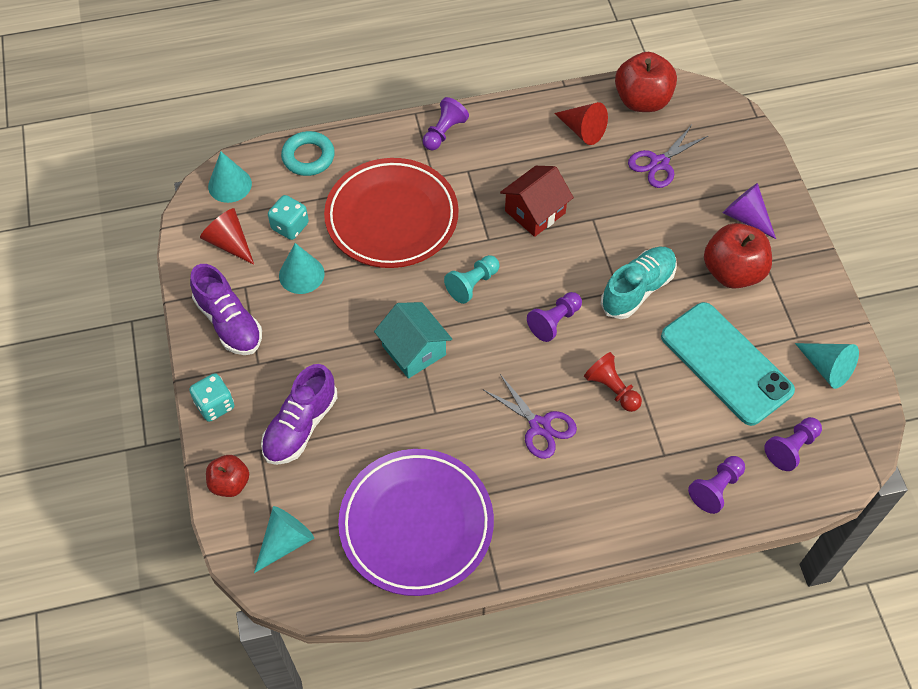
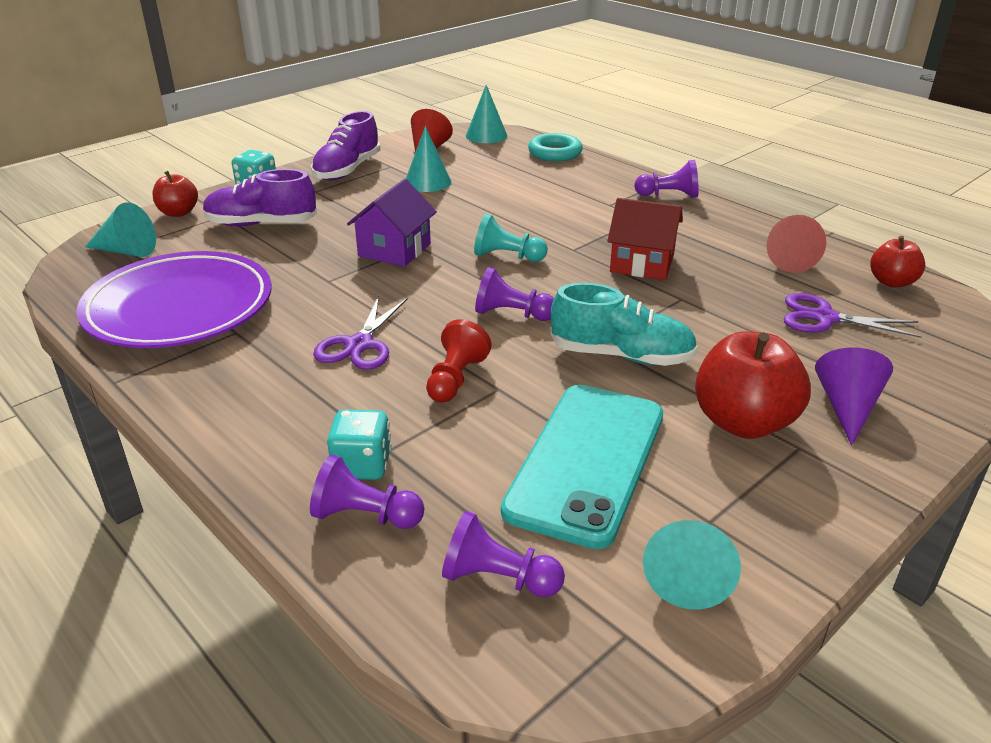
camera: 60 degrees right, 25 degrees down
turquoise dice [268,195,309,240] -> turquoise dice moved to [327,409,392,480]
red plate [324,158,459,268] -> none
turquoise house [374,302,452,379] -> purple house [347,179,437,267]
red apple [615,52,677,112] -> red apple [870,236,925,288], size x0.59

